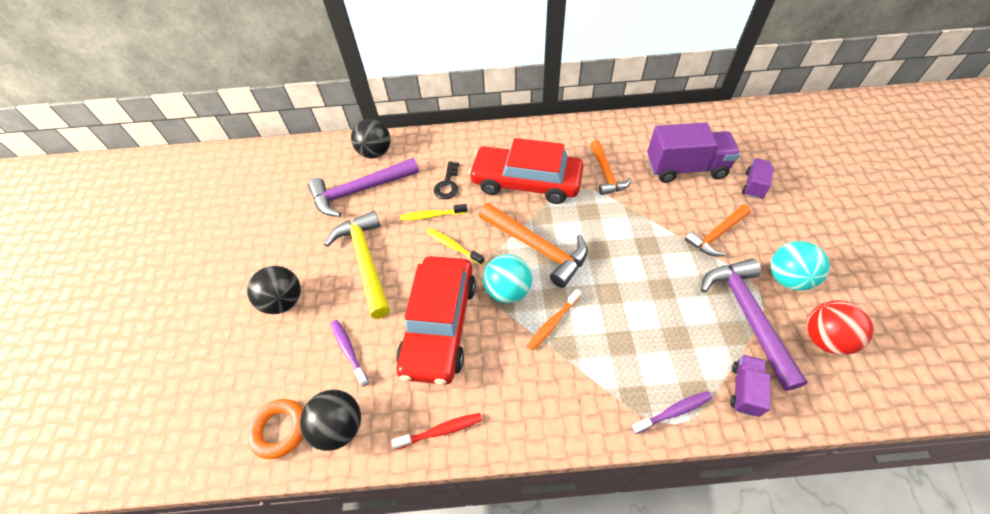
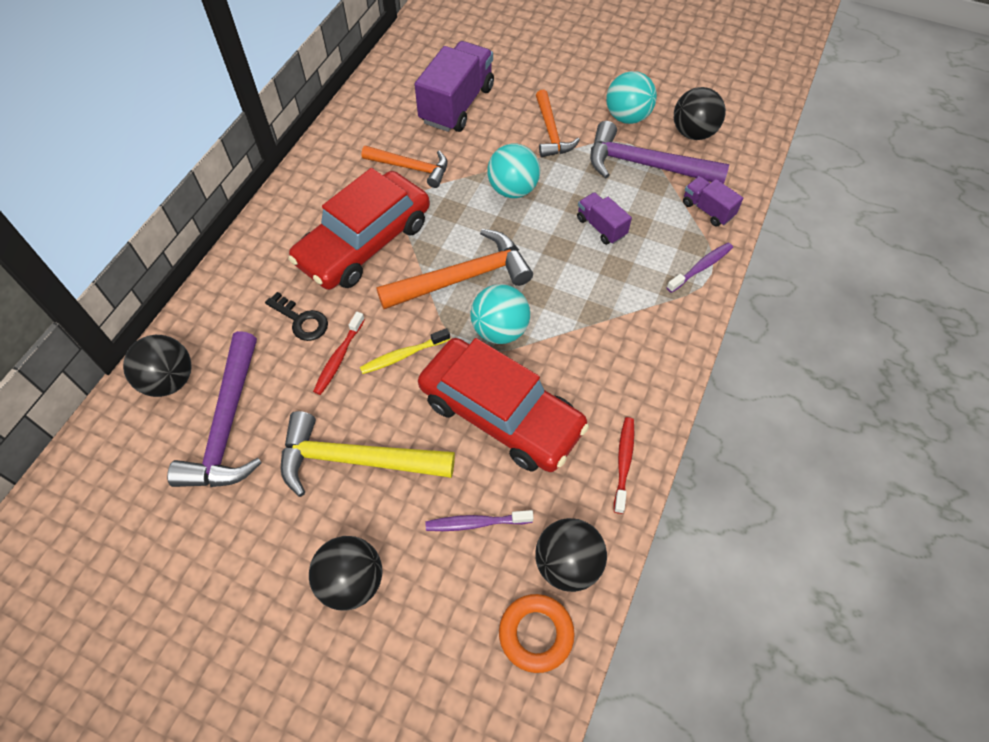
camera: 65 degrees left, 5 degrees up
yellow toothbrush [400,204,467,220] -> red toothbrush [313,312,365,395]
orange toothbrush [527,289,582,350] -> none
purple toothbrush [632,391,713,434] -> purple toothbrush turned 45 degrees clockwise [666,242,733,293]
purple truck [742,158,774,199] -> purple truck moved to [577,192,632,245]
red ball [806,300,874,355] -> black ball [674,87,726,140]
none -> turquoise ball [487,144,540,198]

